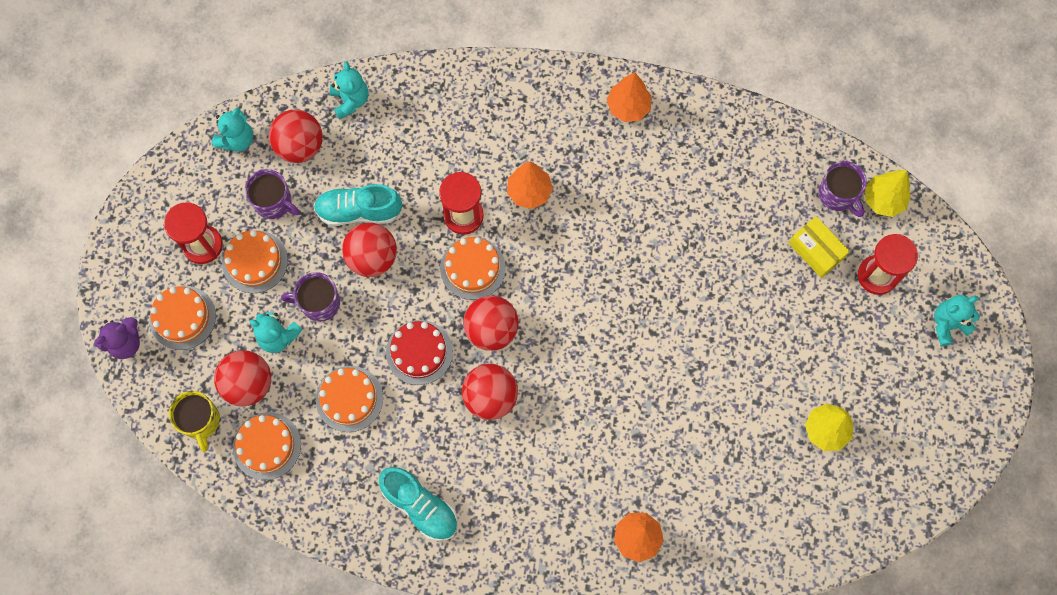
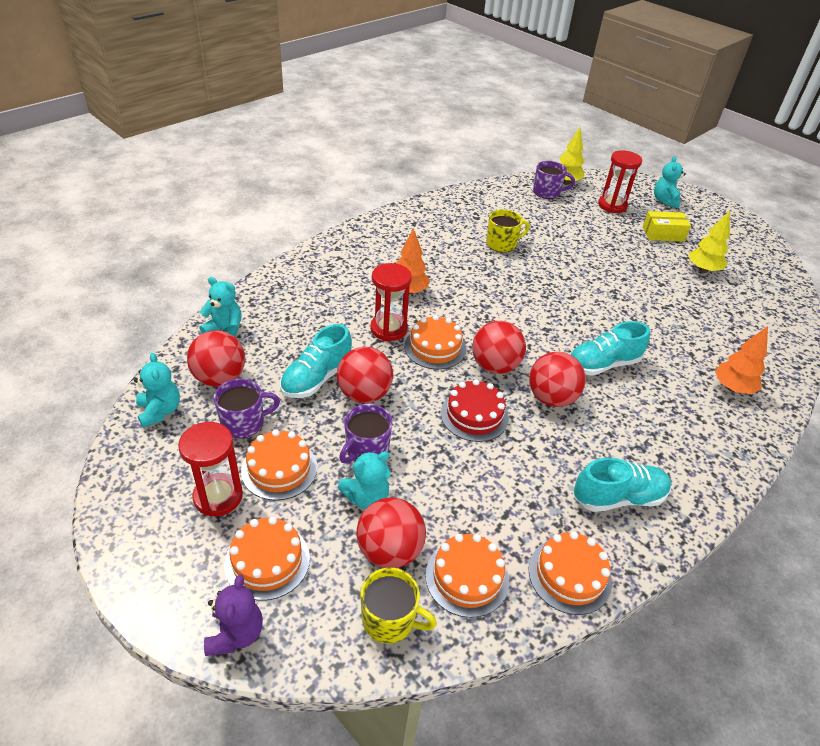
camera: 55 degrees left, 30 degrees down
orange cake [316,366,383,432] -> orange cake moved to [529,531,612,615]
orange tree [607,72,651,122] -> none
yellow box [789,216,850,278] -> yellow box moved to [643,211,691,241]
none -> yellow mug [486,209,530,252]
none -> turquoise shoe [570,321,650,376]

